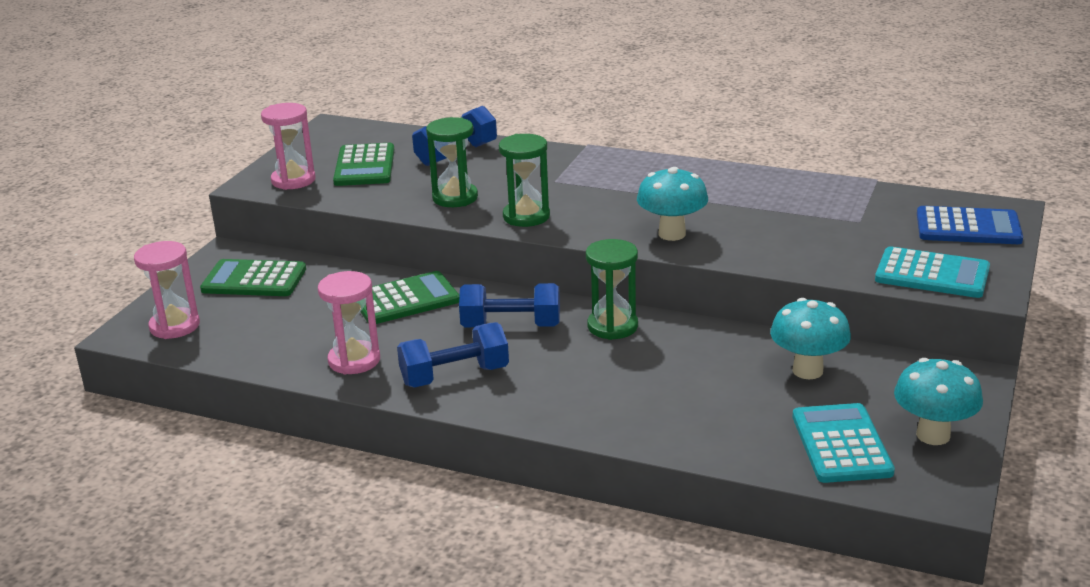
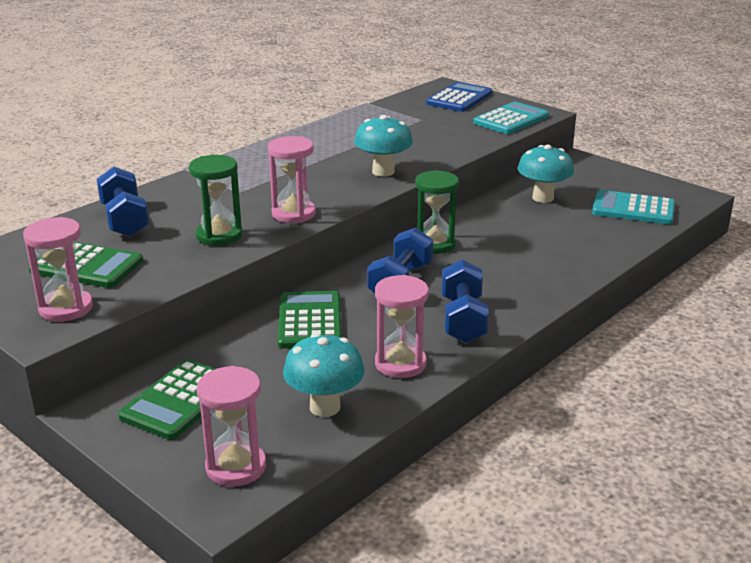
camera: 70 degrees left, 0 degrees up
green hourglass [499,134,550,227] -> pink hourglass [268,136,316,223]
turquoise mushroom [894,358,983,445] -> turquoise mushroom moved to [283,333,365,417]

